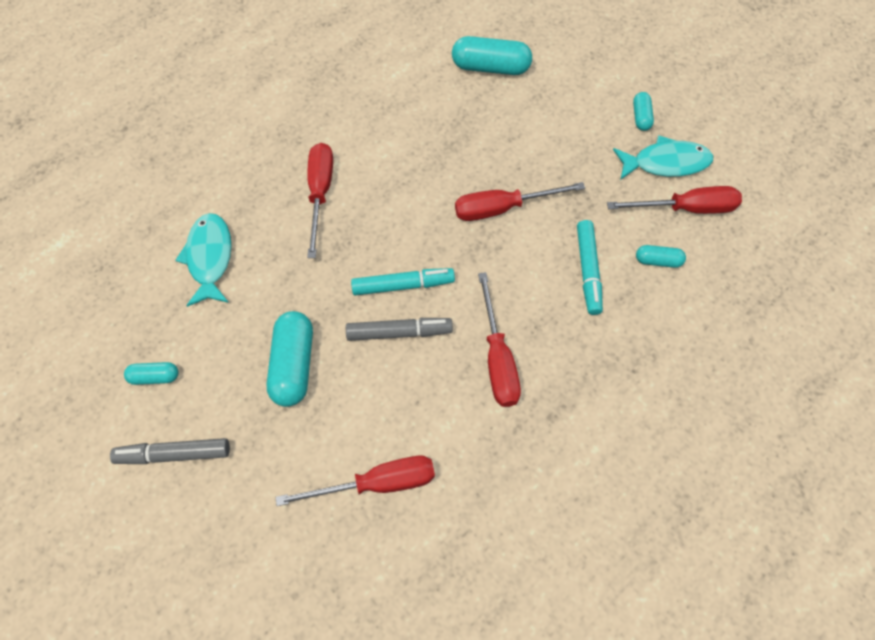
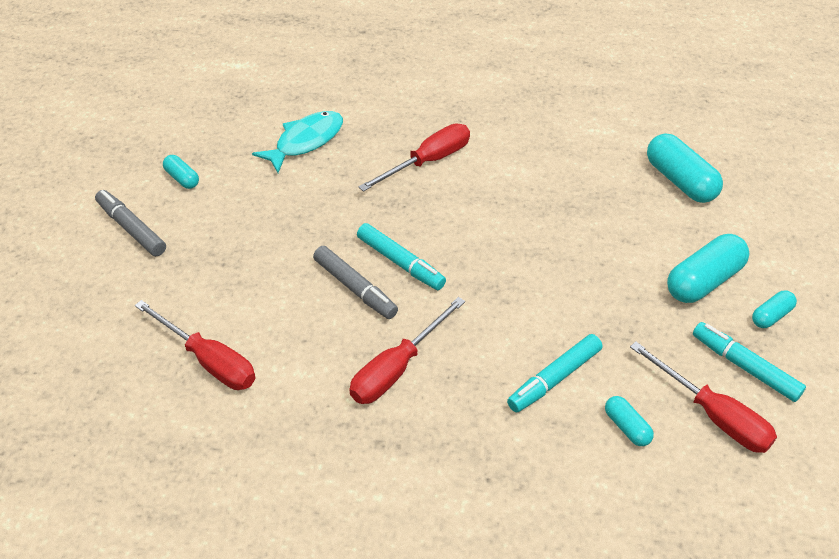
camera: 50 degrees right, 15 degrees down
turquoise capsule [267,311,313,407] -> turquoise capsule moved to [667,234,749,303]
red screwdriver [455,182,585,221] -> none
turquoise fish [613,135,713,180] -> turquoise marker [693,322,806,402]

